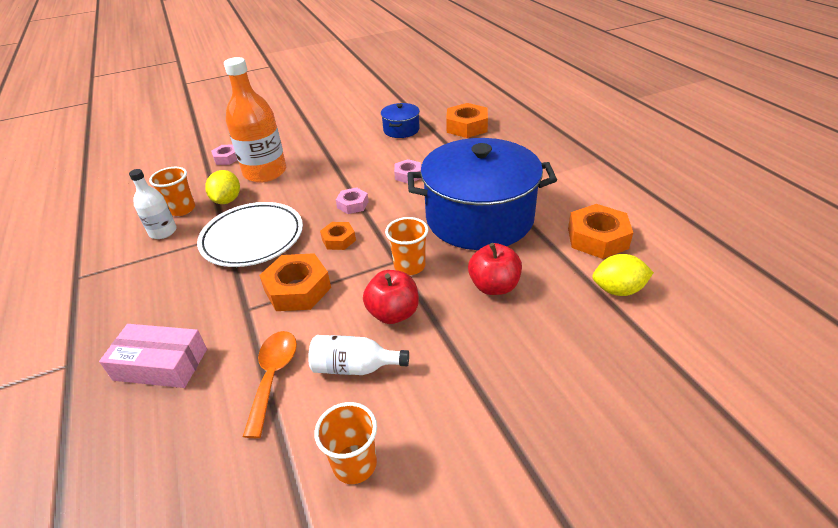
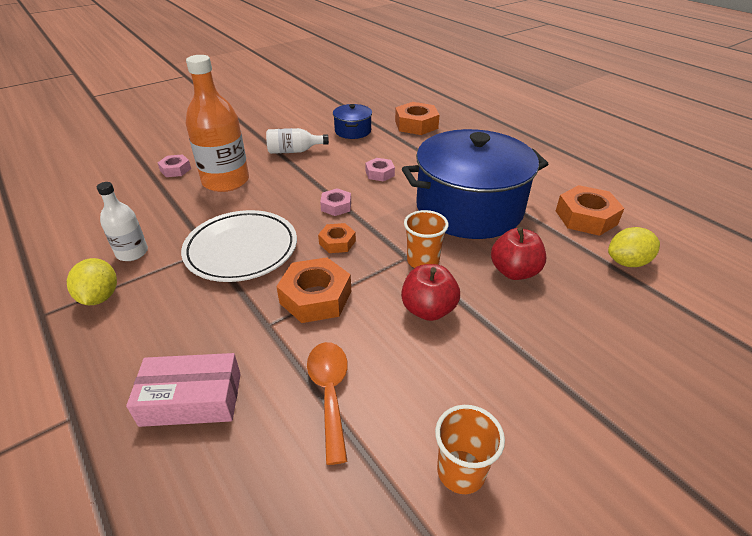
camera: 15 degrees left, 0 degrees up
orange cup [149,167,195,216] -> none
yellow lemon [205,170,240,204] -> yellow lemon moved to [67,258,117,305]
white bottle [308,335,409,375] -> white bottle moved to [266,128,329,154]

